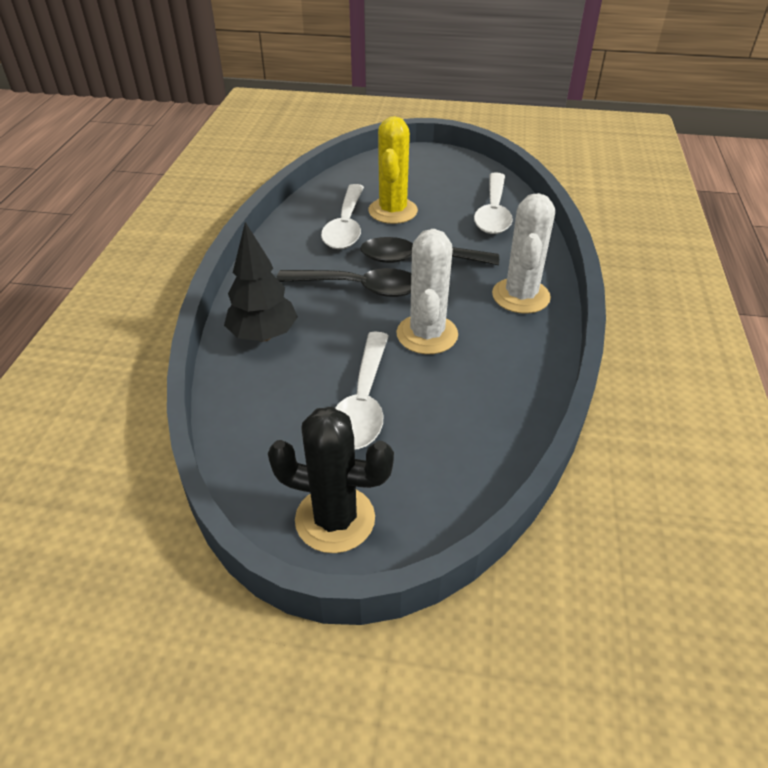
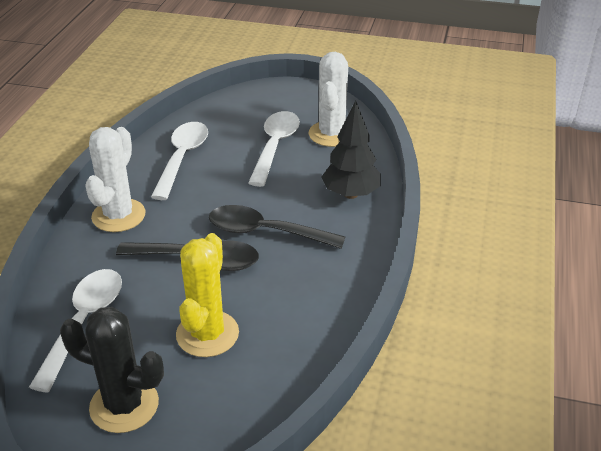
camera: 175 degrees left, 5 degrees down
black cactus [268,406,394,553] -> black cactus moved to [60,307,164,433]
white spoon [321,184,364,249] -> white spoon moved to [151,122,208,200]
white cactus [396,229,458,354] -> white cactus moved to [309,52,348,147]

